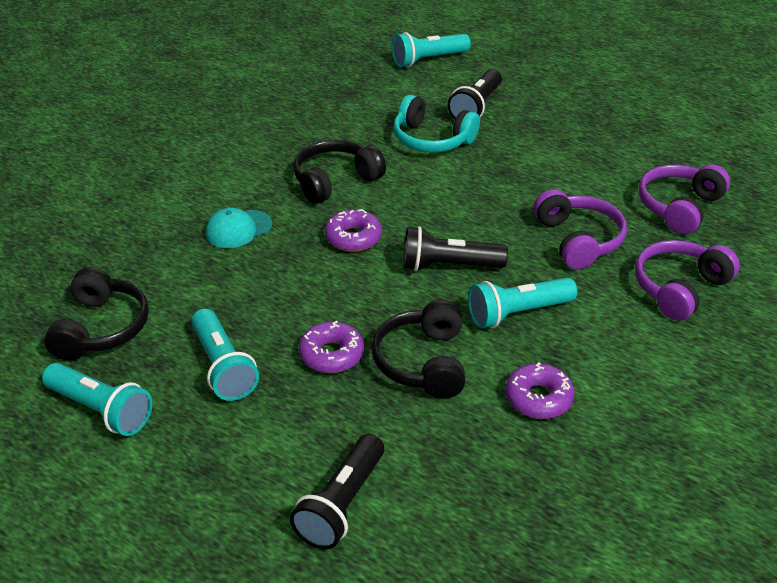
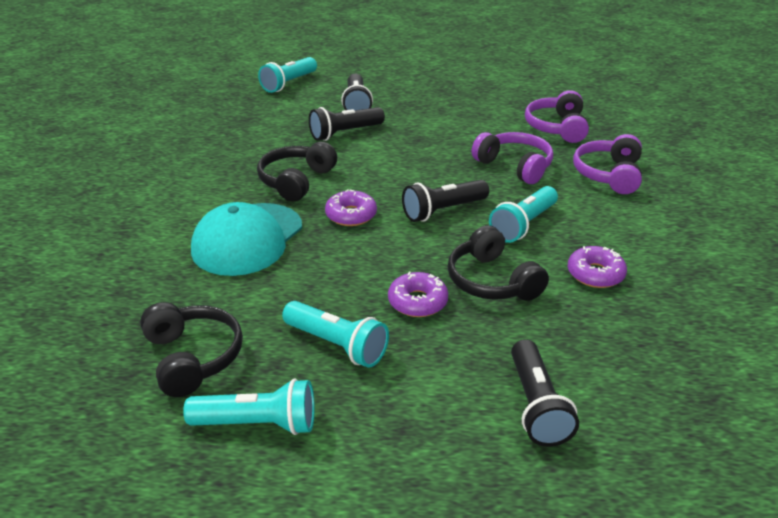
camera: 30 degrees left, 5 degrees down
turquoise cap [206,208,272,248] -> turquoise cap [191,202,302,276], size x1.91
turquoise headphones [393,95,480,153] -> black flashlight [309,107,385,141]

